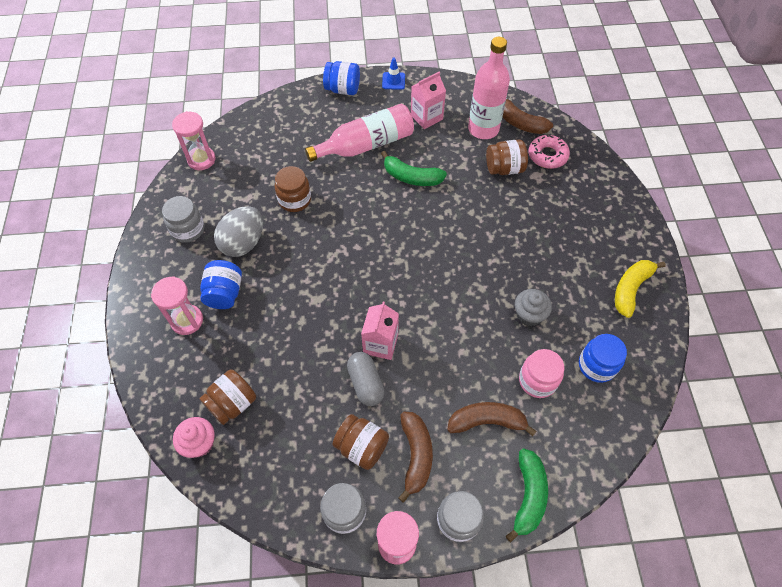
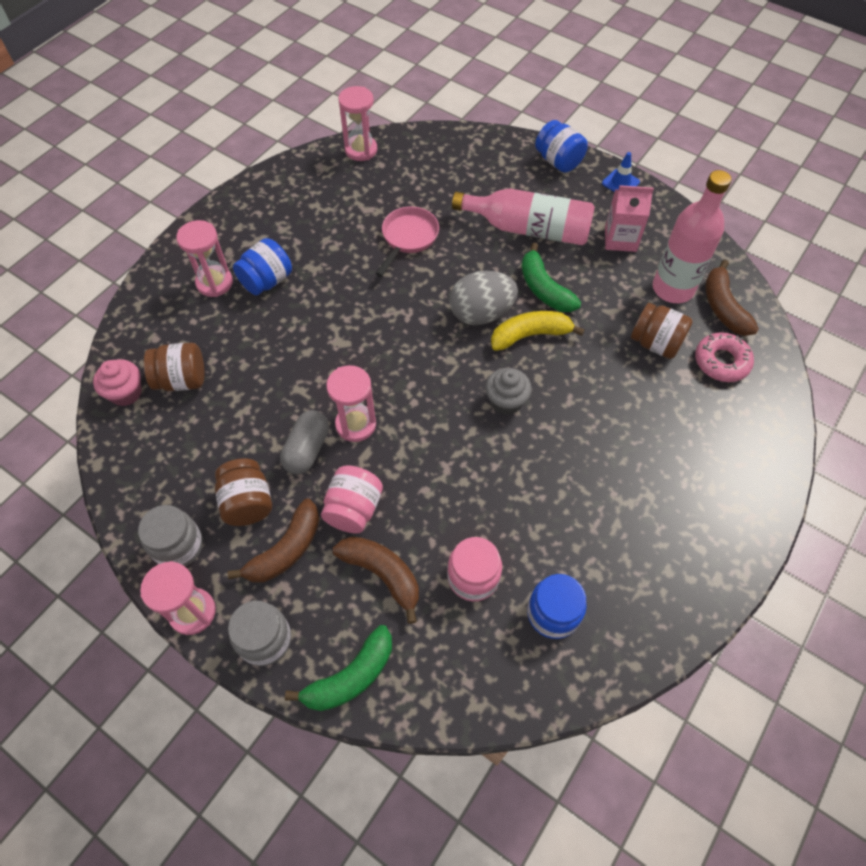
camera: 40 degrees right, 0 degrees up
grey jar [162,196,204,243] -> none
grey egg [214,206,263,257] -> grey egg moved to [449,271,518,325]
brown jar [274,166,311,212] -> pink pan [375,207,439,277]
pink carton [361,302,399,360] -> pink hourglass [326,365,376,442]
grey cupcake [515,289,552,326] -> grey cupcake moved to [485,368,532,415]
yellow banana [615,260,666,318] -> yellow banana moved to [491,311,585,351]
none -> pink jar [321,465,383,533]

